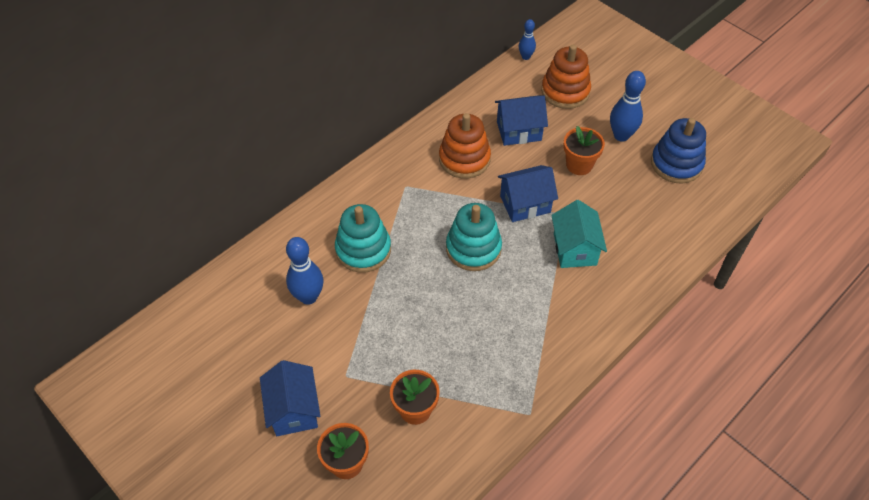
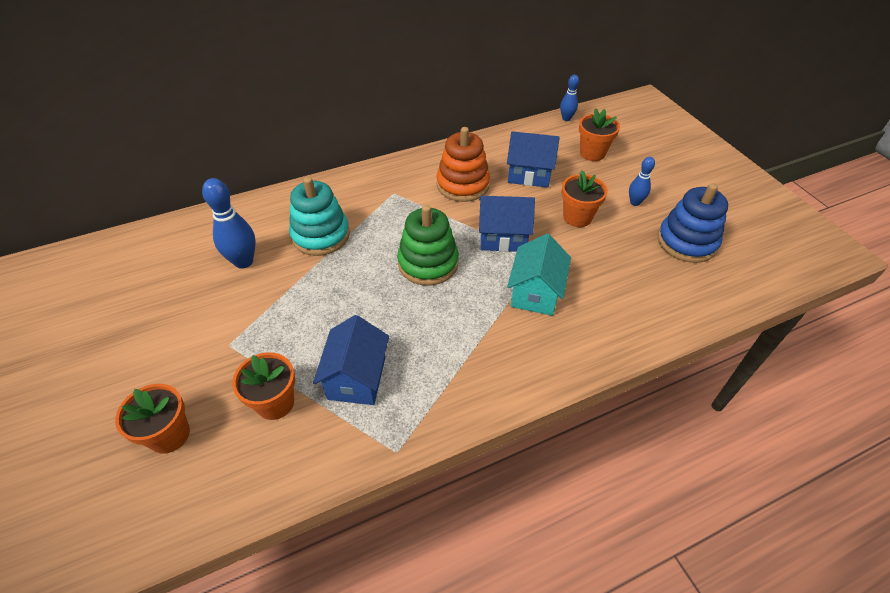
camera: 20 degrees right, 5 degrees down
blue house [260,360,320,436] -> blue house moved to [313,315,389,405]
turquoise stacking toy [446,203,502,271] -> green stacking toy [397,205,459,286]
orange stacking toy [541,45,591,109] -> orange flower pot [579,108,620,161]
blue bowling pin [610,71,646,142] -> blue bowling pin [629,157,655,206], size x0.59

